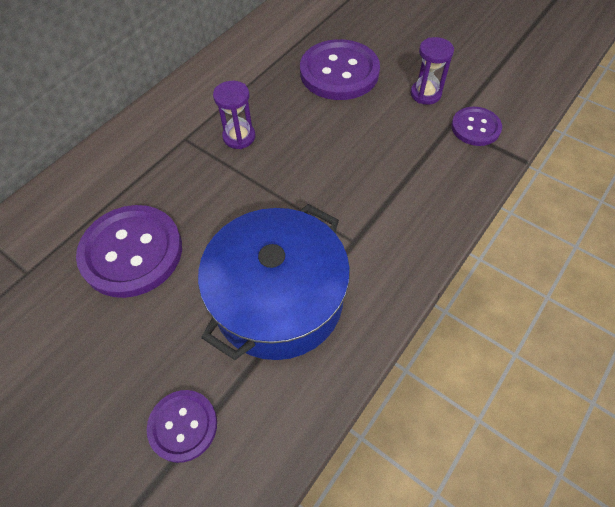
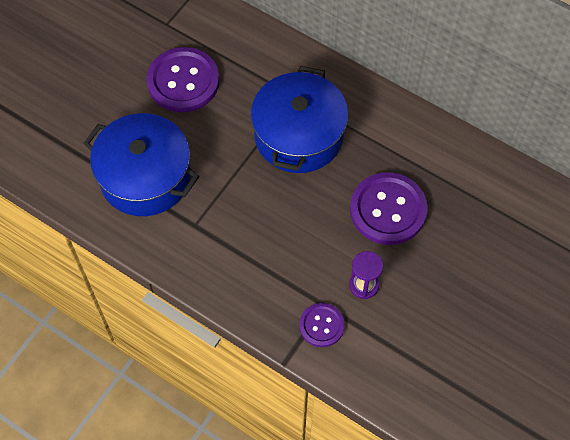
camera: 85 degrees right, 5 degrees up
purple button [147,390,217,463] -> none
purple hourglass [213,81,255,149] -> blue pot [251,66,348,173]

